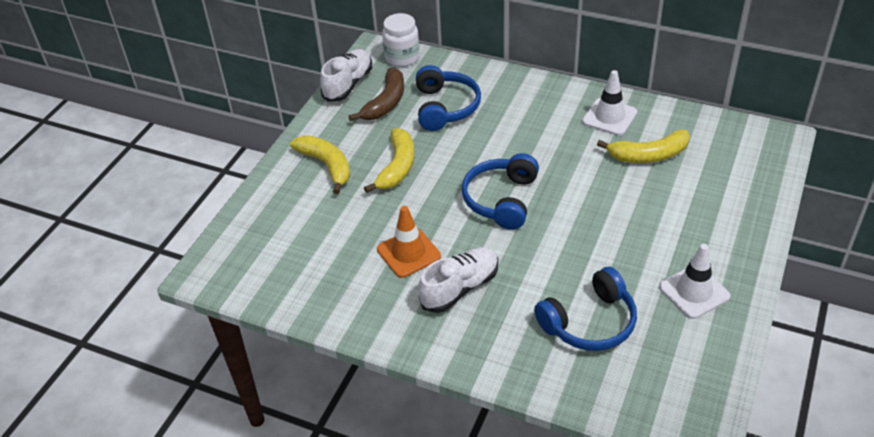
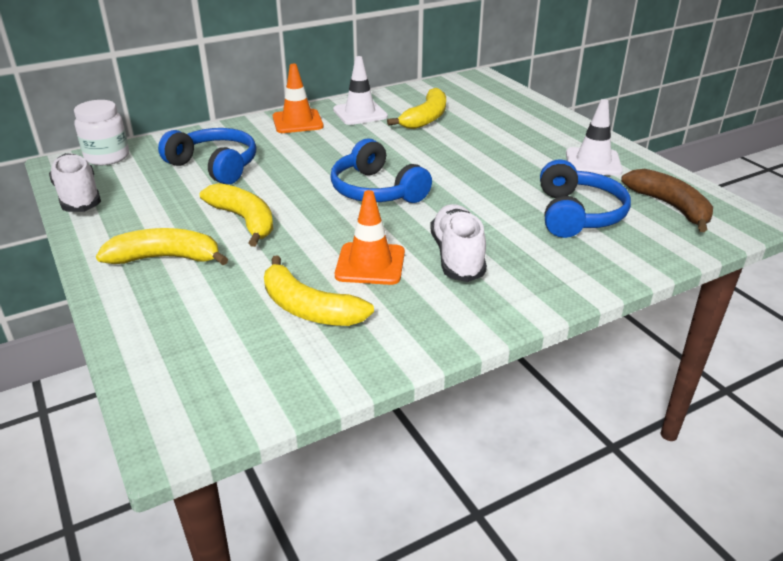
camera: 55 degrees left, 10 degrees down
brown banana [349,68,404,121] -> brown banana moved to [621,169,713,232]
none -> yellow banana [264,255,374,326]
none -> orange traffic cone [273,64,324,133]

